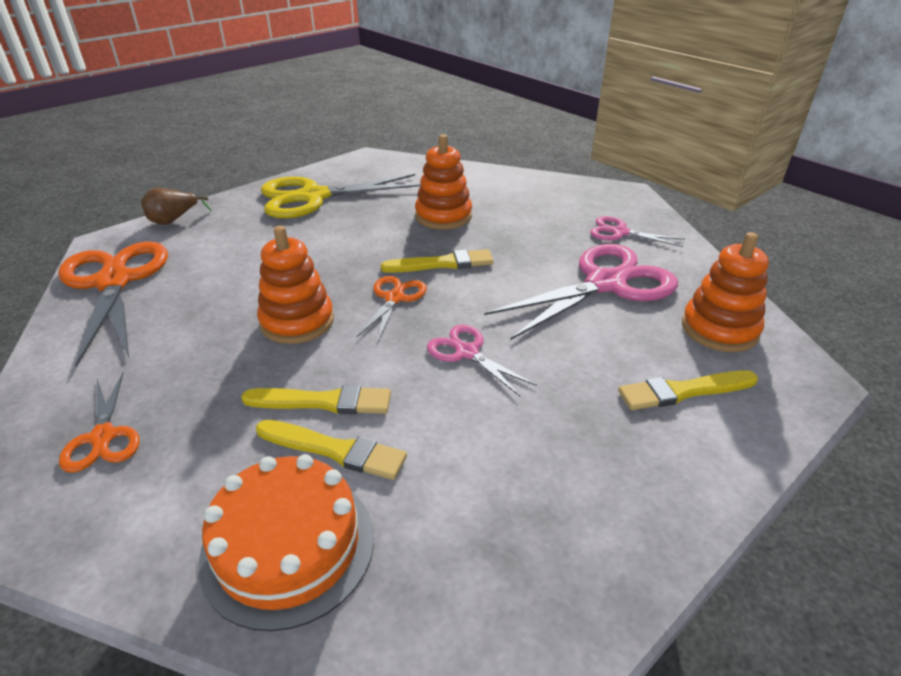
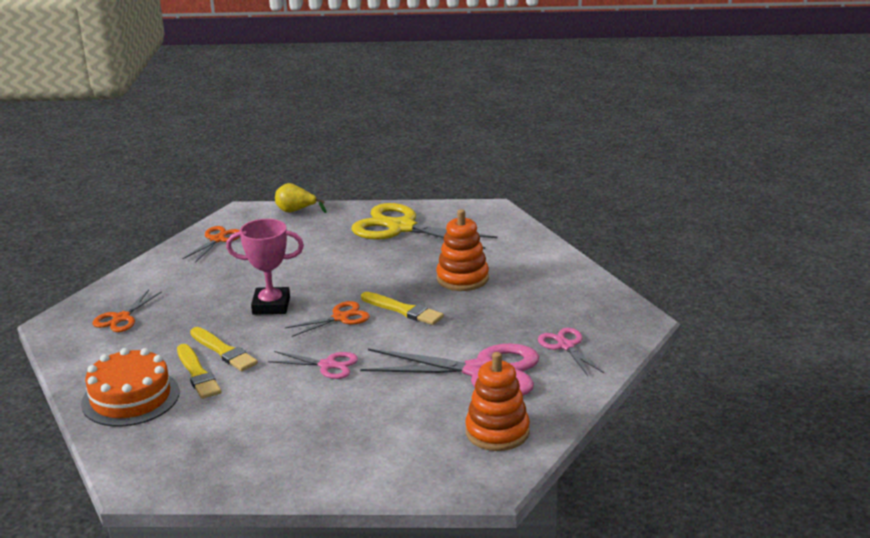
camera: 45 degrees right, 10 degrees down
orange scissors [58,241,168,367] -> orange scissors [182,226,240,263], size x0.51
brown pear [141,188,212,225] -> yellow pear [275,183,326,213]
orange stacking toy [257,226,334,344] -> pink trophy [226,219,304,315]
pink scissors [427,325,537,396] -> pink scissors turned 105 degrees clockwise [268,351,358,379]
yellow brush [618,370,758,410] -> none

